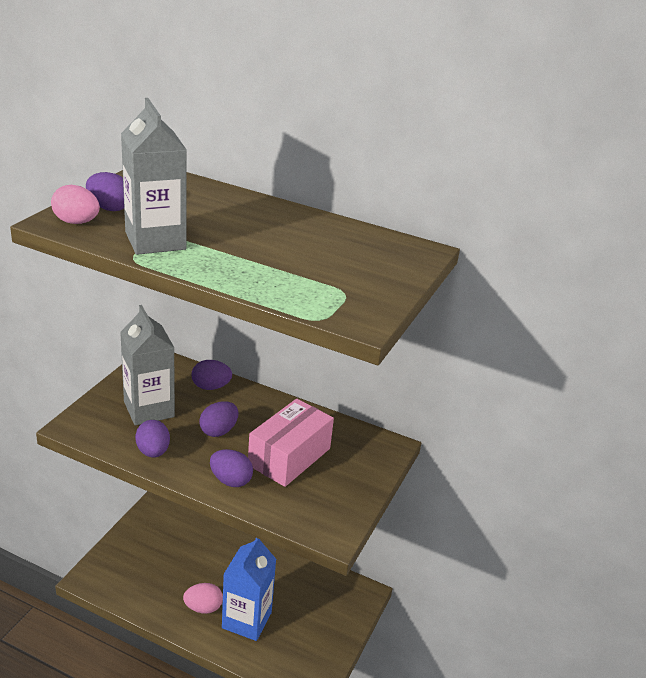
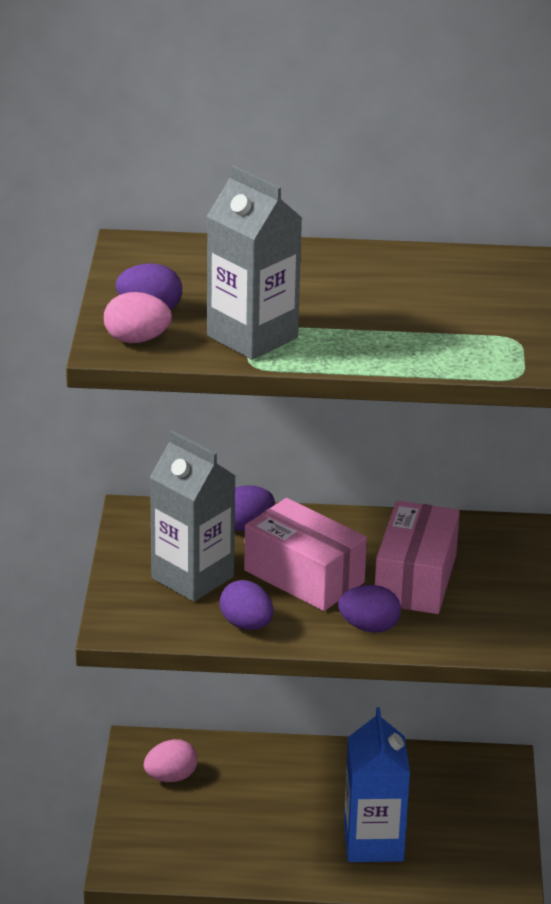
camera: 20 degrees left, 0 degrees up
pink egg [183,583,223,614] -> pink egg moved to [144,739,198,782]
purple egg [199,401,238,437] -> pink box [244,498,367,611]

